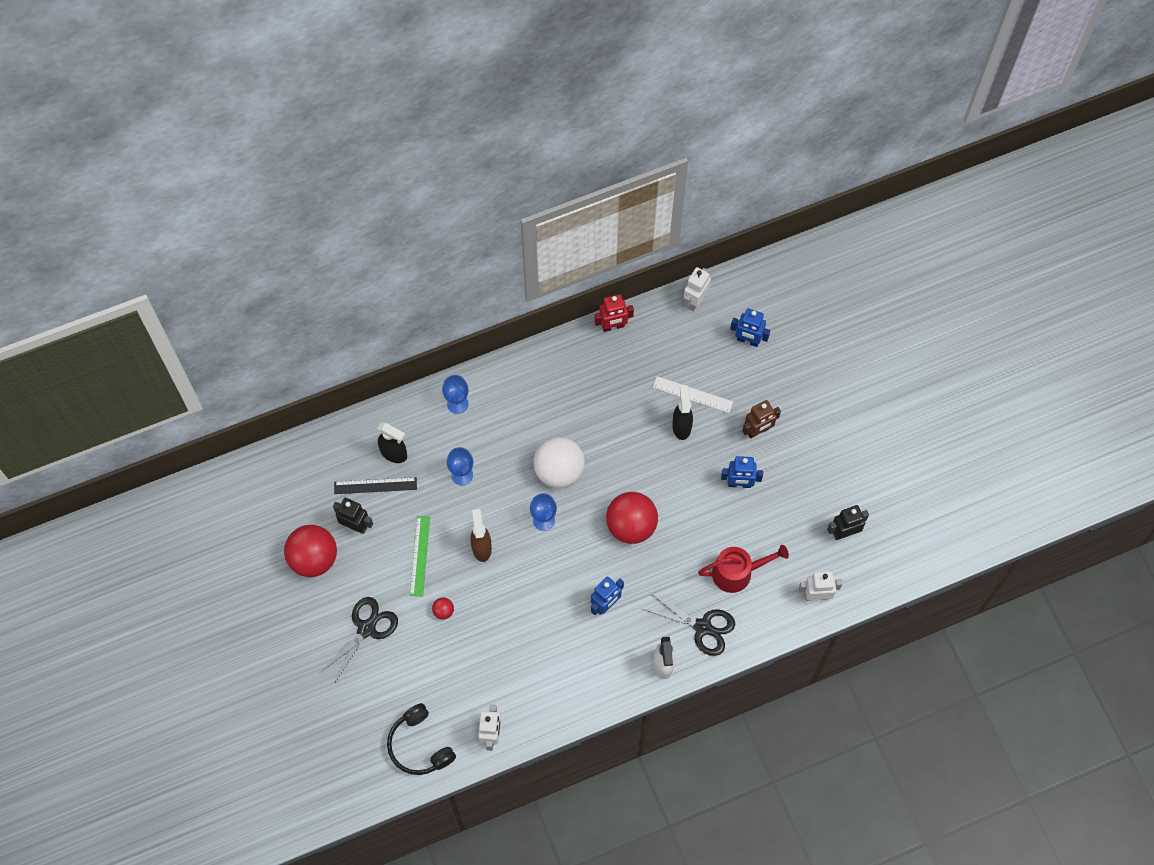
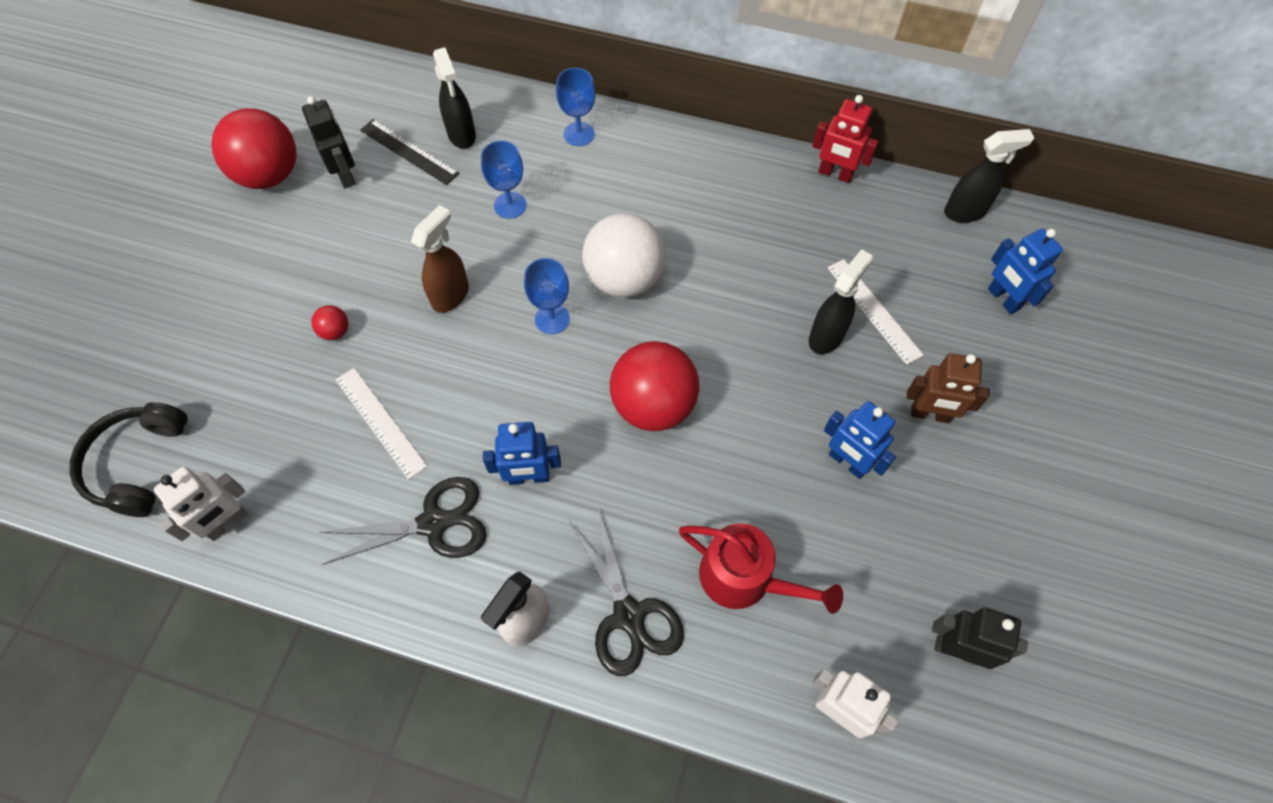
camera: 40 degrees right, 5 degrees down
black scissors [321,597,398,684] -> black scissors moved to [319,477,486,564]
green ruler [410,516,430,597] -> none
white robot [683,267,711,311] -> black spray bottle [944,129,1034,223]
none -> white ruler [335,368,428,480]

